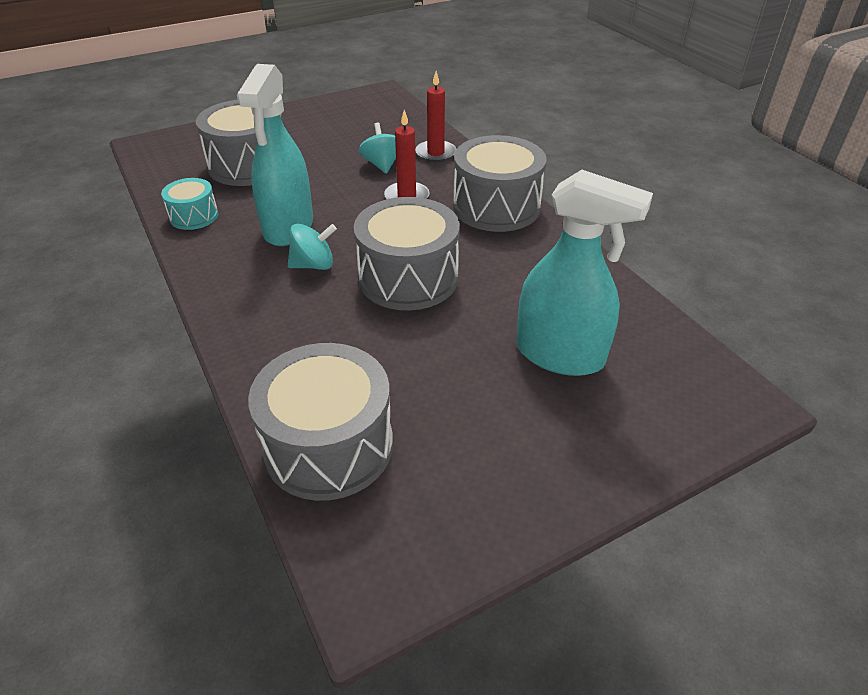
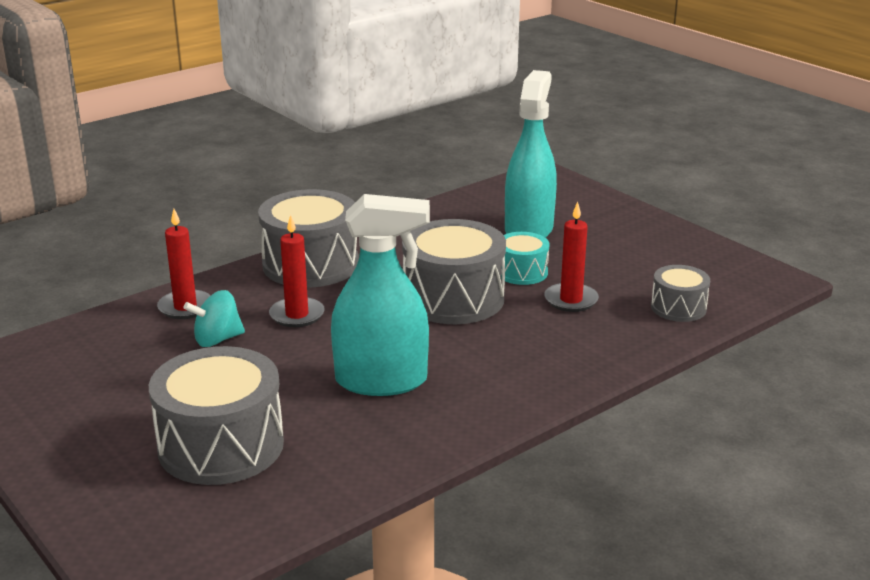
camera: 100 degrees left, 15 degrees down
turquoise drum [161,178,218,230] -> turquoise drum moved to [501,232,549,285]
grey drum [248,343,393,501] -> grey drum [651,265,710,322], size x0.53
turquoise spinning top [288,224,337,270] -> none
none -> red candle [544,201,599,312]

